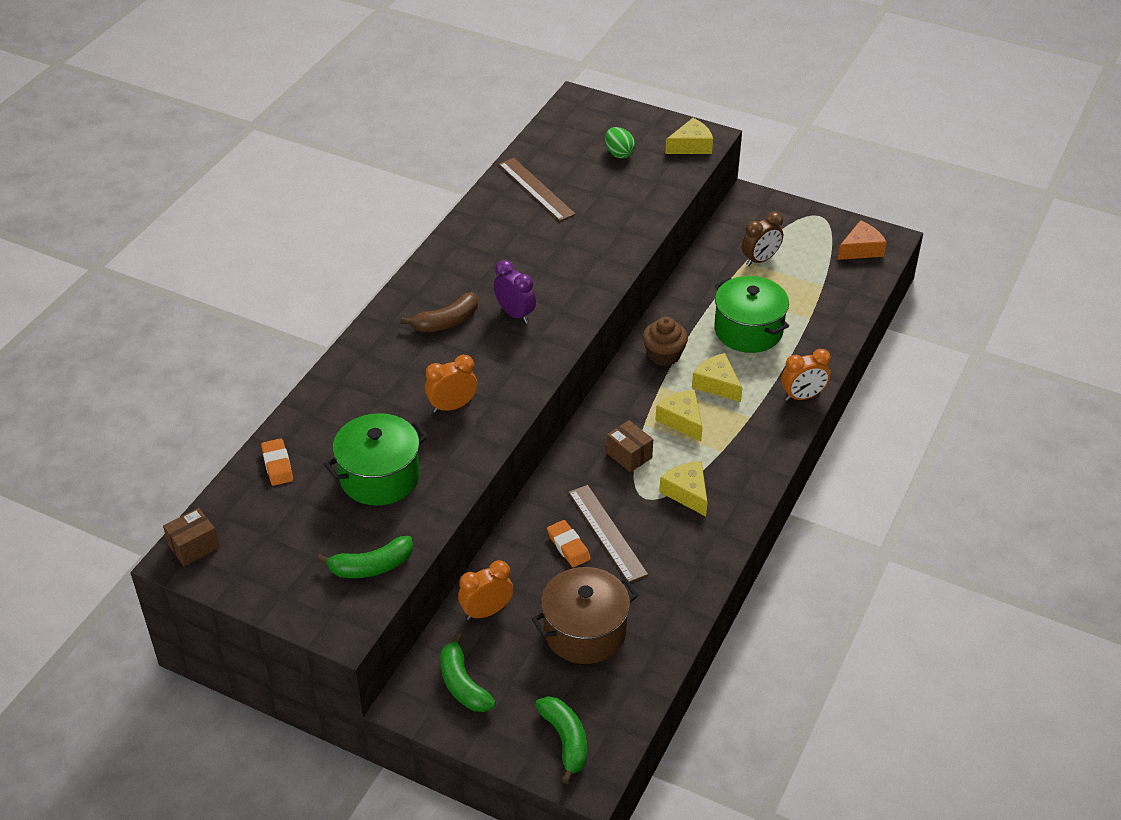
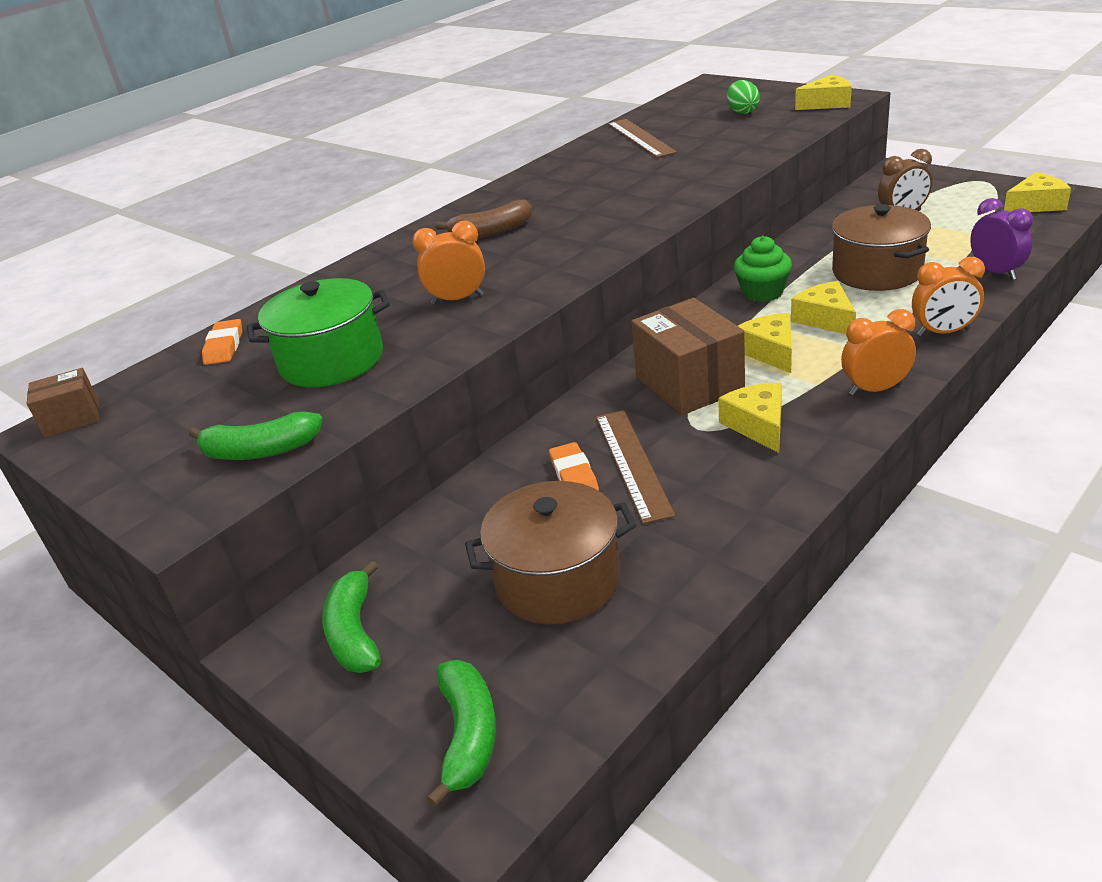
camera: 20 degrees right, 10 degrees down
orange clock [458,560,513,620] -> orange clock moved to [841,309,916,396]
purple clock [494,260,536,323] -> purple clock moved to [970,198,1033,280]
brown box [606,420,653,472] -> brown box [631,298,745,415], size x1.83
brown cupcake [643,317,688,366] -> green cupcake [734,236,792,302]
green pot [714,276,789,353] -> brown pot [832,204,931,291]
orange cheese [837,220,887,260] -> yellow cheese [1004,172,1071,212]

